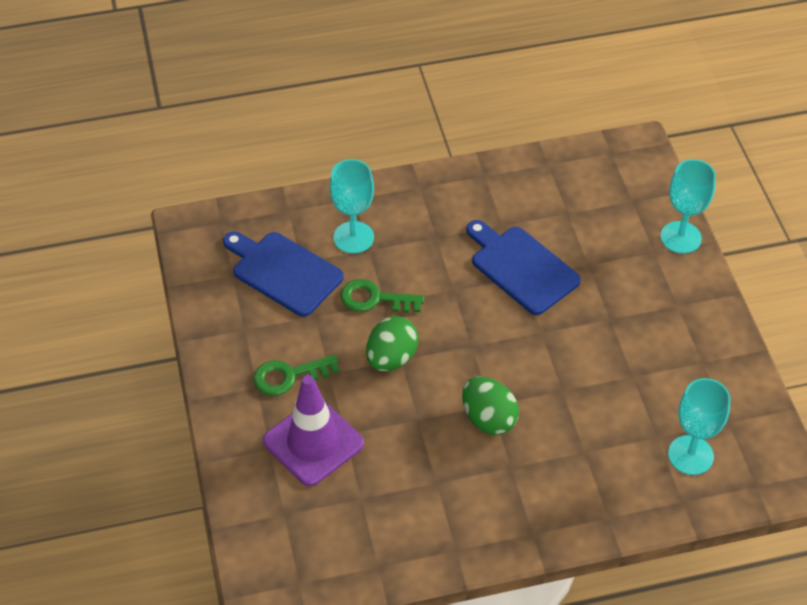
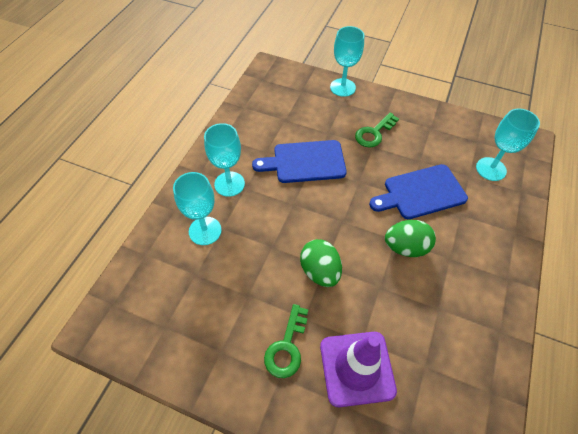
camera: 55 degrees left, 5 degrees up
blue cutting board [223,231,344,317] -> blue cutting board moved to [369,164,468,219]
green key [340,279,424,313] -> green key moved to [355,113,399,148]
none -> turquoise goblet [204,123,245,197]

